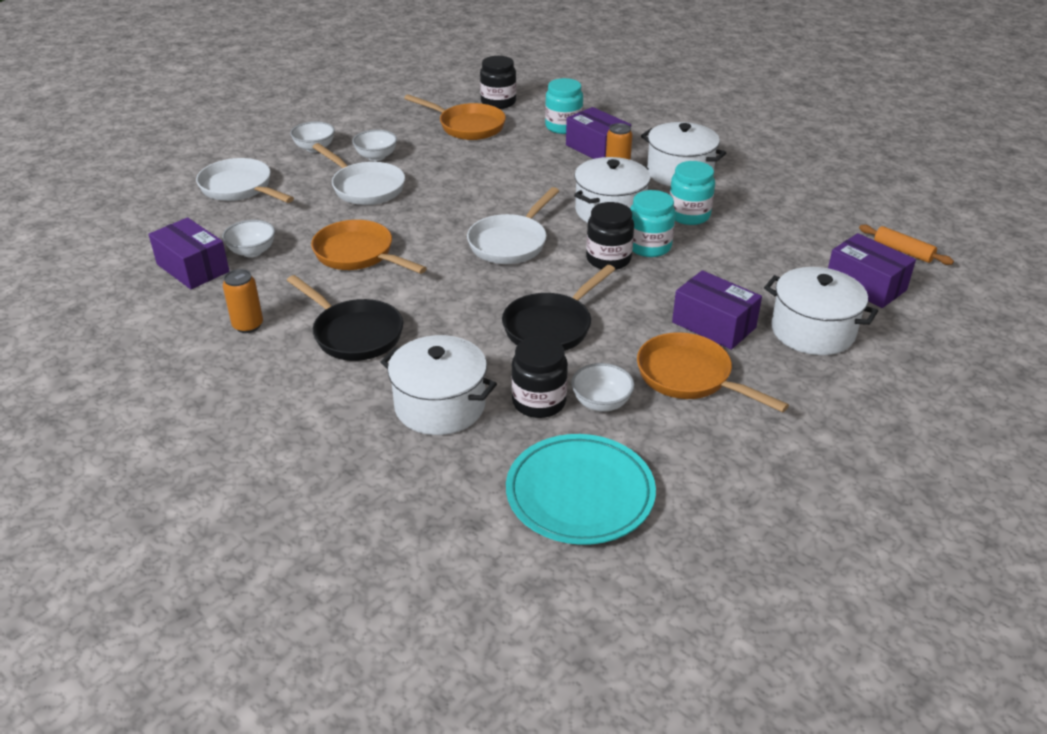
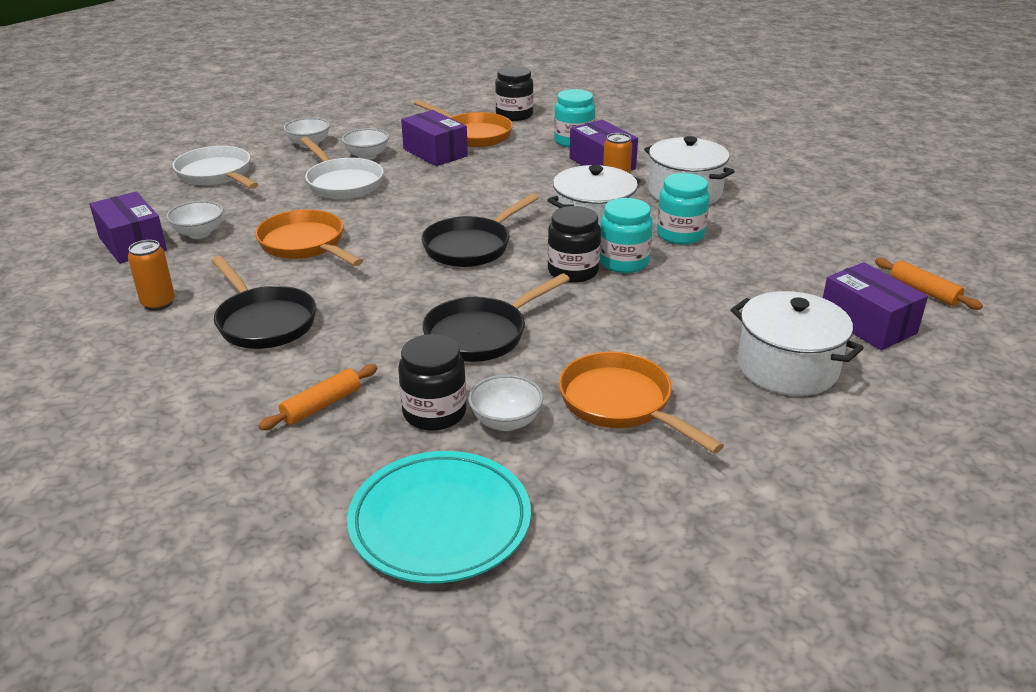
camera: 10 degrees right, 5 degrees down
white pot [380,335,497,435] -> orange rolling pin [259,364,378,430]
white pan [467,187,559,264] -> black pan [421,193,539,267]
purple box [672,270,762,350] -> purple box moved to [401,110,468,166]

